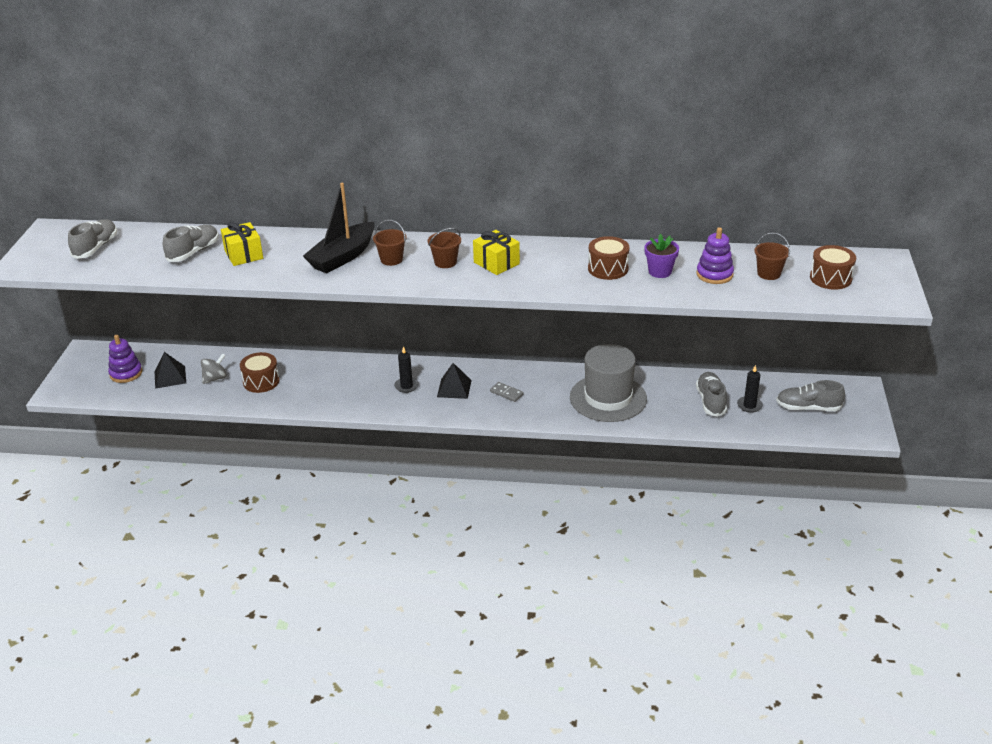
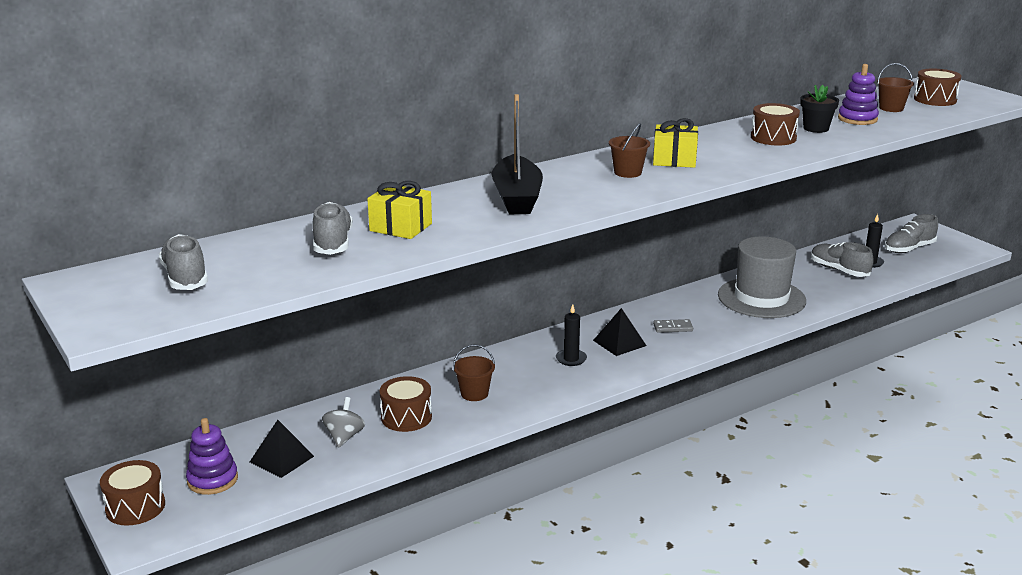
camera: 40 degrees left, 10 degrees down
brown bucket [373,220,407,266] -> brown bucket moved to [453,345,495,401]
purple flower pot [644,234,679,278] -> black flower pot [800,85,839,133]
none -> brown drum [100,460,165,526]

